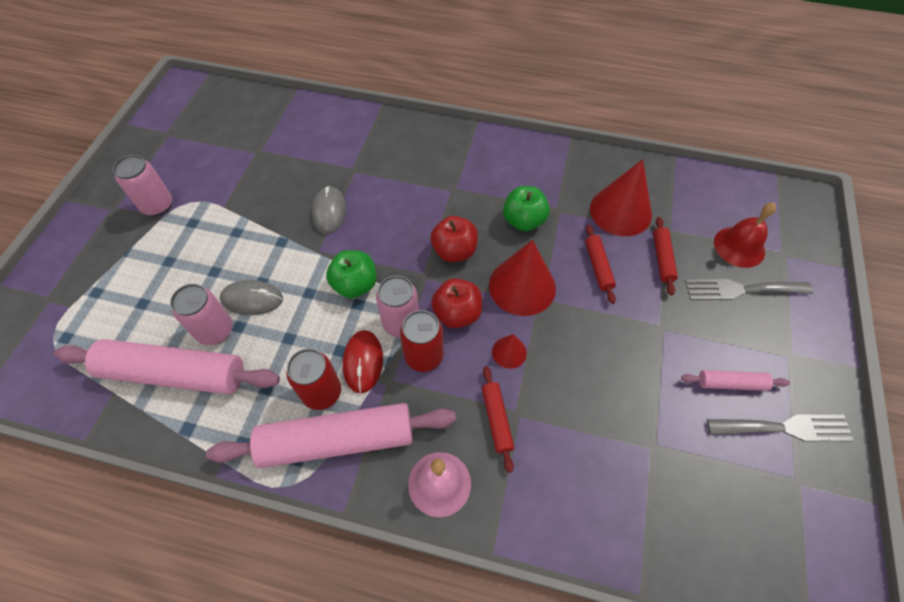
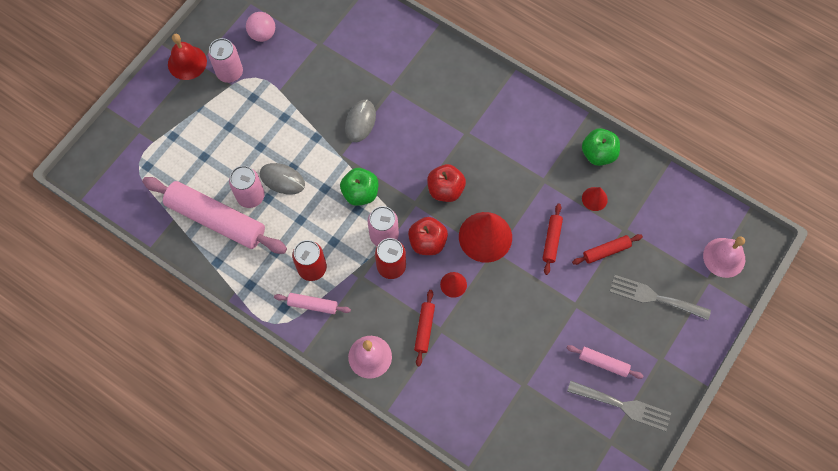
camera: 20 degrees right, 10 degrees up
pink rolling pin [206,403,456,468] -> pink rolling pin [274,293,351,314], size x0.46
red mouse [343,330,383,393] -> none
green apple [503,186,550,231] -> green apple moved to [582,128,620,166]
red cone [590,159,652,236] -> red cone [582,187,608,211], size x0.49
red rolling pin [653,217,678,295] -> red rolling pin turned 45 degrees clockwise [572,234,643,265]
red bell [714,203,776,268] -> red bell moved to [168,34,207,80]
none -> pink ball [246,12,275,42]
none -> pink bell [703,236,745,278]

